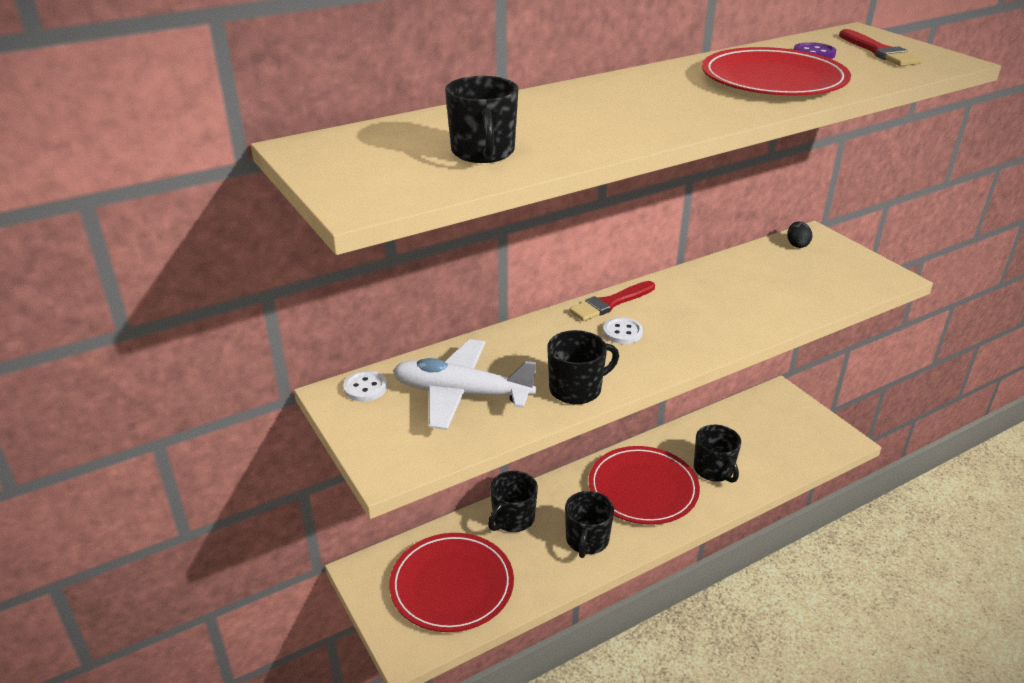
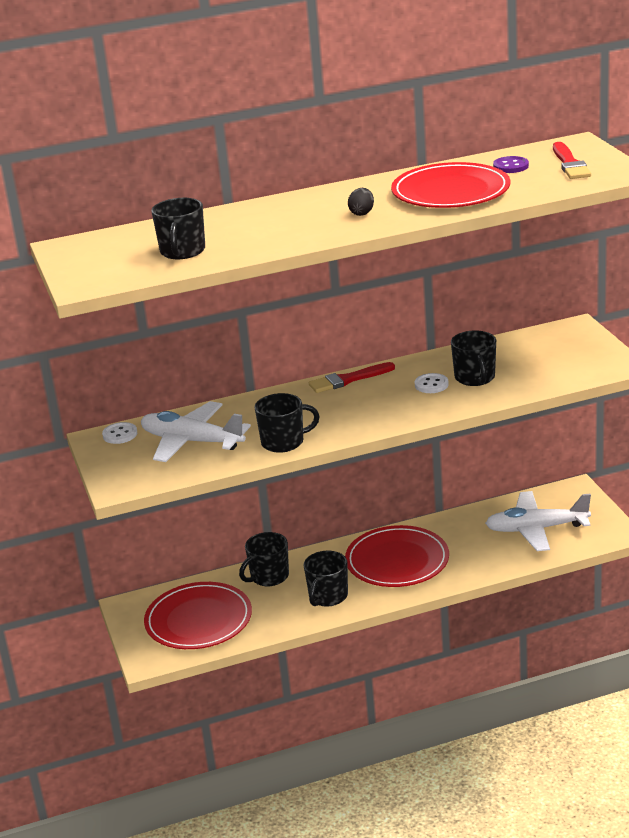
camera: 15 degrees right, 5 degrees down
white button [603,318,643,344] -> white button moved to [415,373,449,393]
black mug [694,425,741,483] -> black mug moved to [451,331,496,386]
black egg [787,221,812,248] -> black egg moved to [348,188,374,216]
none -> white plane [485,491,591,551]

